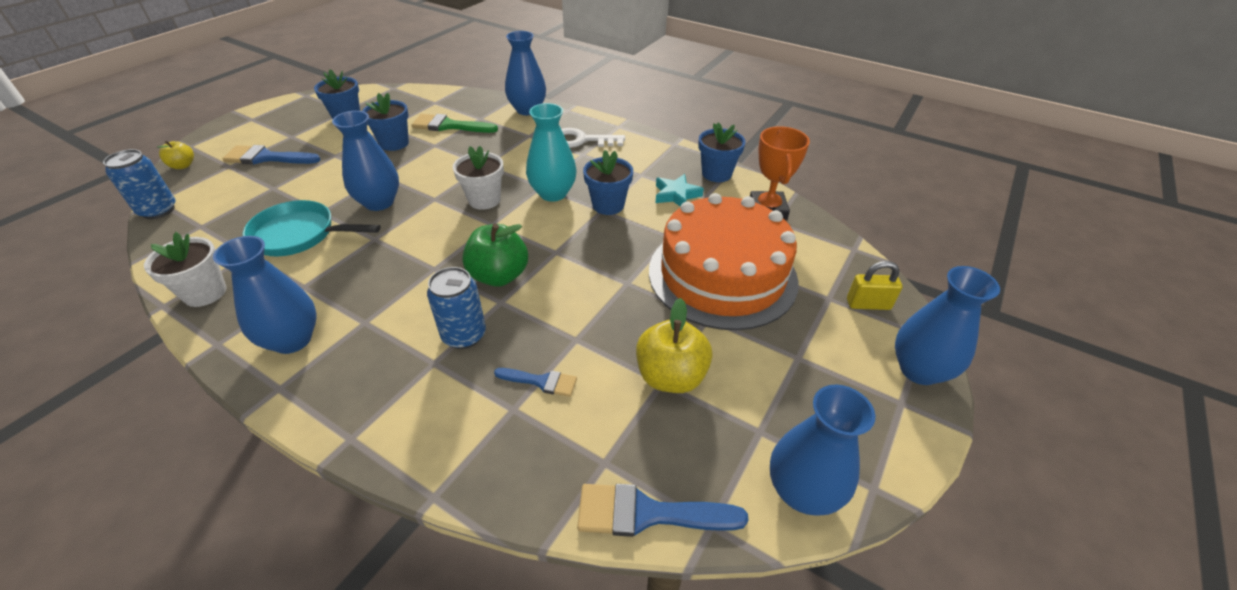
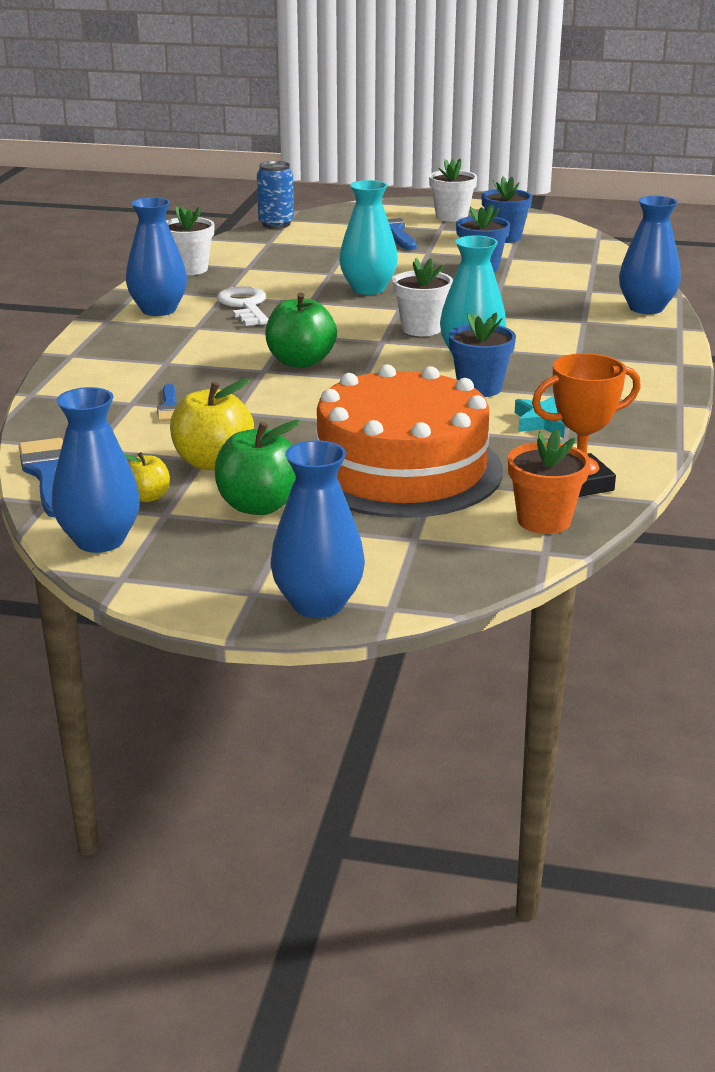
camera: 70 degrees right, 15 degrees down
yellow apple [158,141,194,169] -> yellow apple moved to [124,452,170,502]
turquoise pan [242,200,381,256] -> none
blue vase [332,111,399,211] -> turquoise vase [339,180,398,295]
green brush [411,114,498,133] -> none
blue can [427,267,486,349] -> none
white key [561,128,625,148] -> white key moved to [217,286,268,326]
blue flower pot [698,122,746,182] -> none
yellow padlock [847,261,903,310] -> none
none -> green apple [215,420,301,515]
none -> white flower pot [429,158,477,222]
none -> orange flower pot [508,429,590,534]

